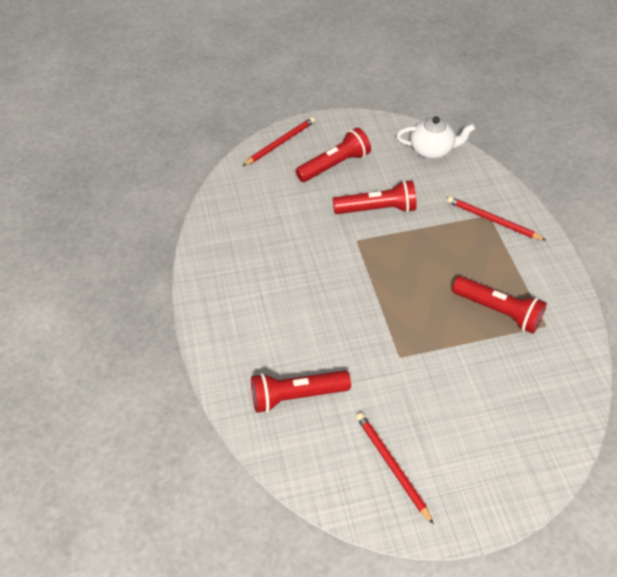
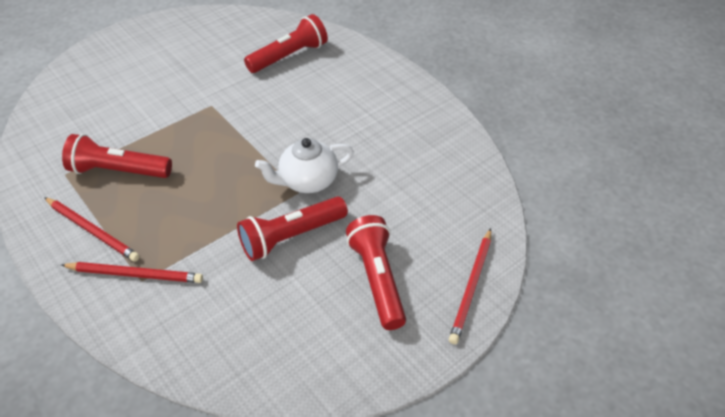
camera: 155 degrees right, 5 degrees down
red flashlight [295,128,371,182] -> red flashlight turned 135 degrees clockwise [346,215,406,330]
red pencil [356,413,434,525] -> red pencil moved to [44,197,140,262]
white teapot [396,116,475,159] -> white teapot moved to [255,138,354,193]

